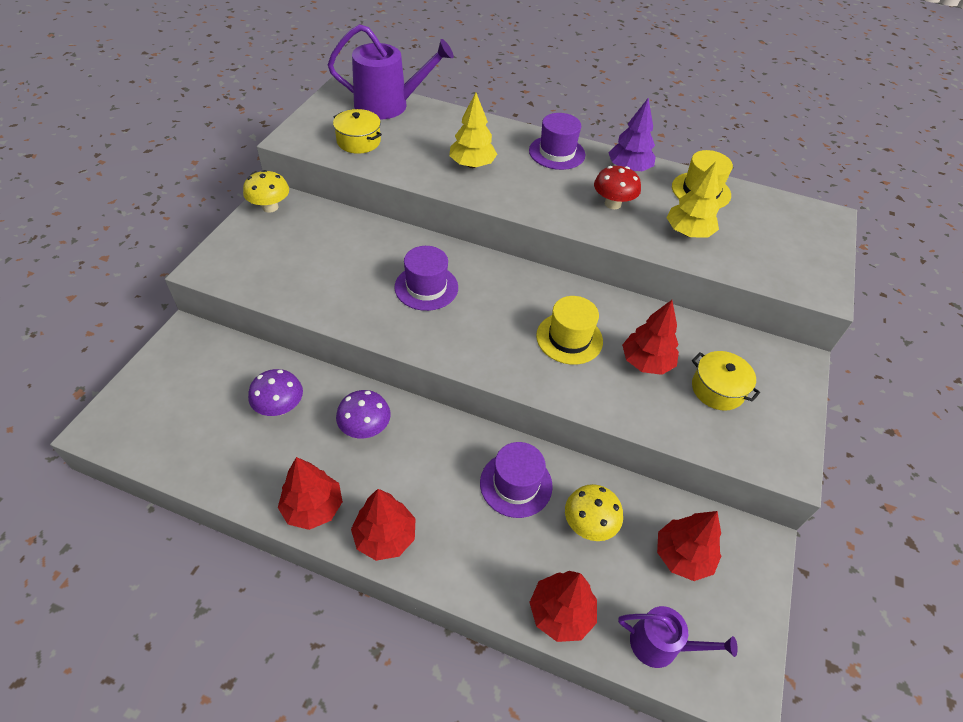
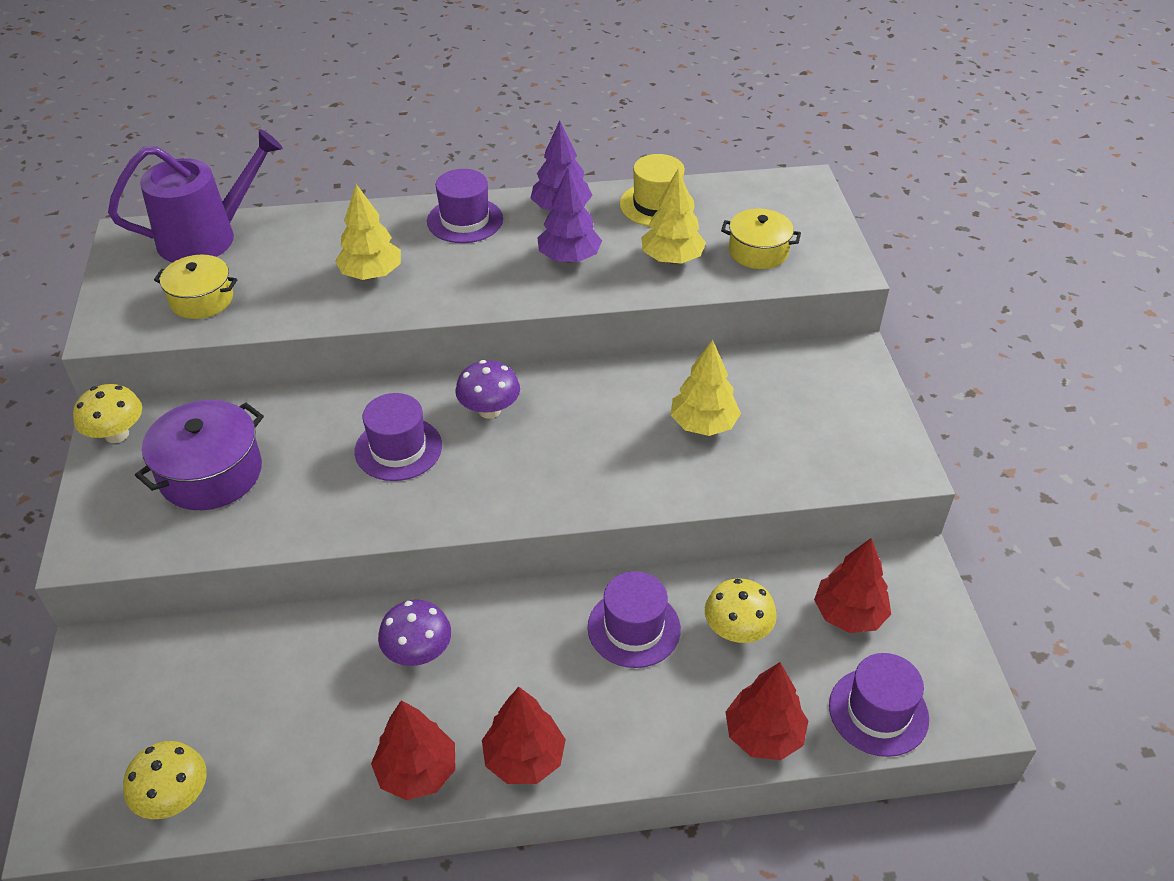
camera: 25 degrees left, 5 degrees down
purple mushroom [248,369,303,416] -> purple mushroom moved to [456,360,520,419]
yellow hat [536,296,603,365] -> none
red mushroom [594,166,641,209] -> purple tree [538,168,602,263]
purple watering can [618,606,738,668] -> purple hat [829,653,929,757]
red tree [622,300,679,375] -> yellow tree [671,340,741,436]
yellow pot [692,351,760,411] -> yellow pot moved to [721,209,801,269]
none -> yellow mushroom [123,741,207,819]
none -> purple pot [135,400,264,510]

